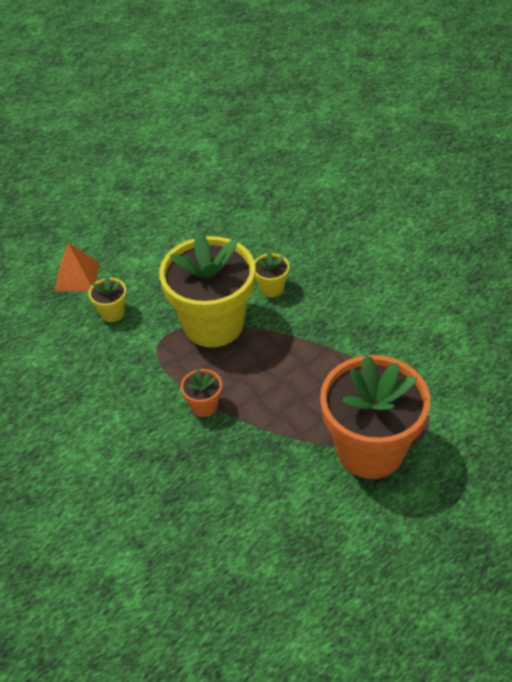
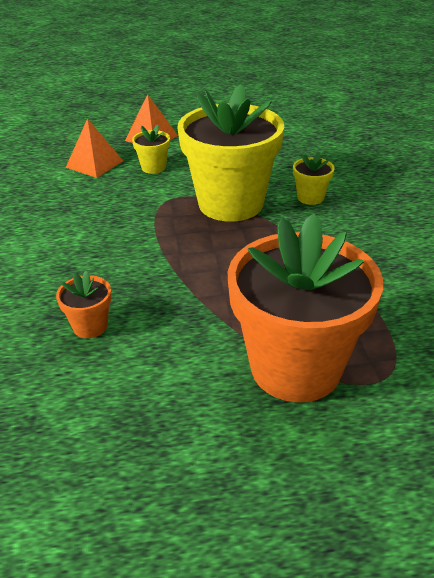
camera: 30 degrees right, 10 degrees down
orange flower pot [181,369,222,417] -> orange flower pot moved to [56,270,112,338]
none -> orange pyramid [66,118,123,178]

